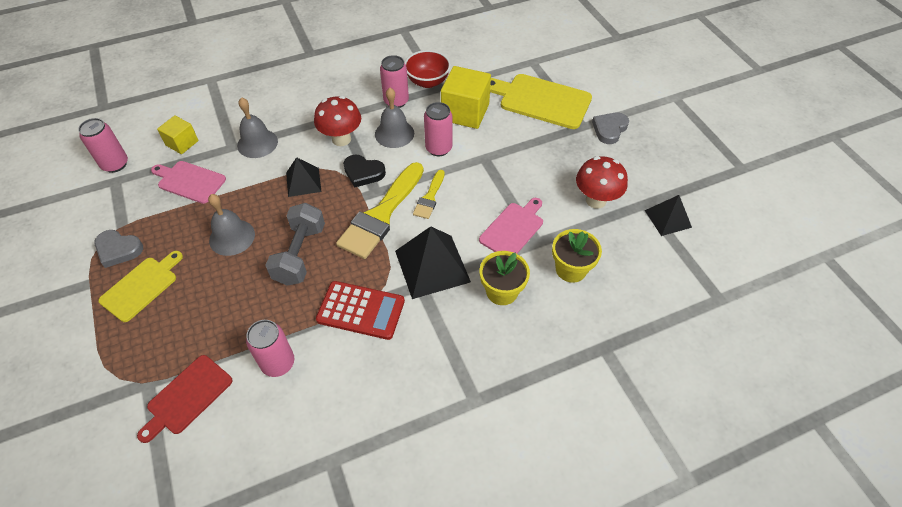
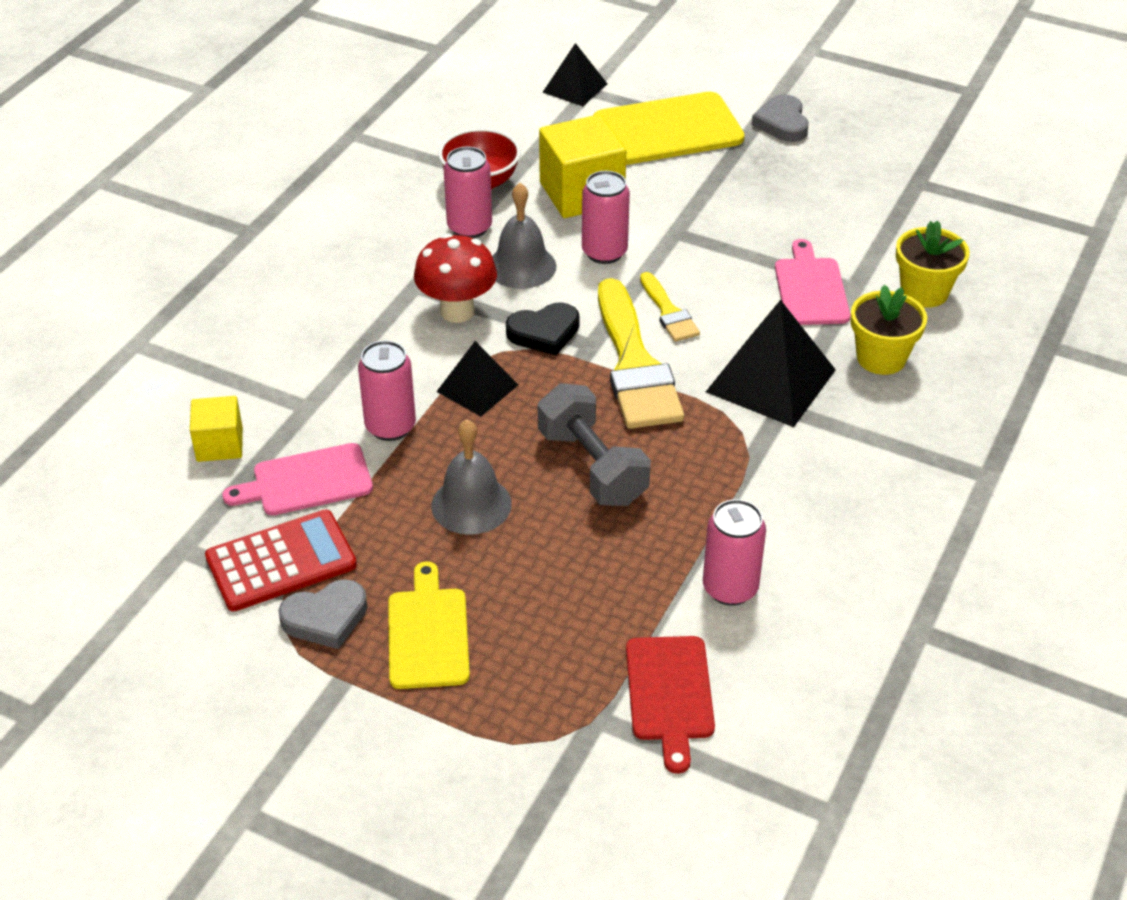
camera: 40 degrees left, 10 degrees down
pink can [78,118,128,173] -> pink can moved to [358,341,416,441]
grey bell [237,97,278,158] -> none
red calculator [316,281,405,340] -> red calculator moved to [205,510,357,611]
red mushroom [576,156,628,209] -> none
black pyramid [645,195,692,236] -> black pyramid moved to [542,43,607,106]

